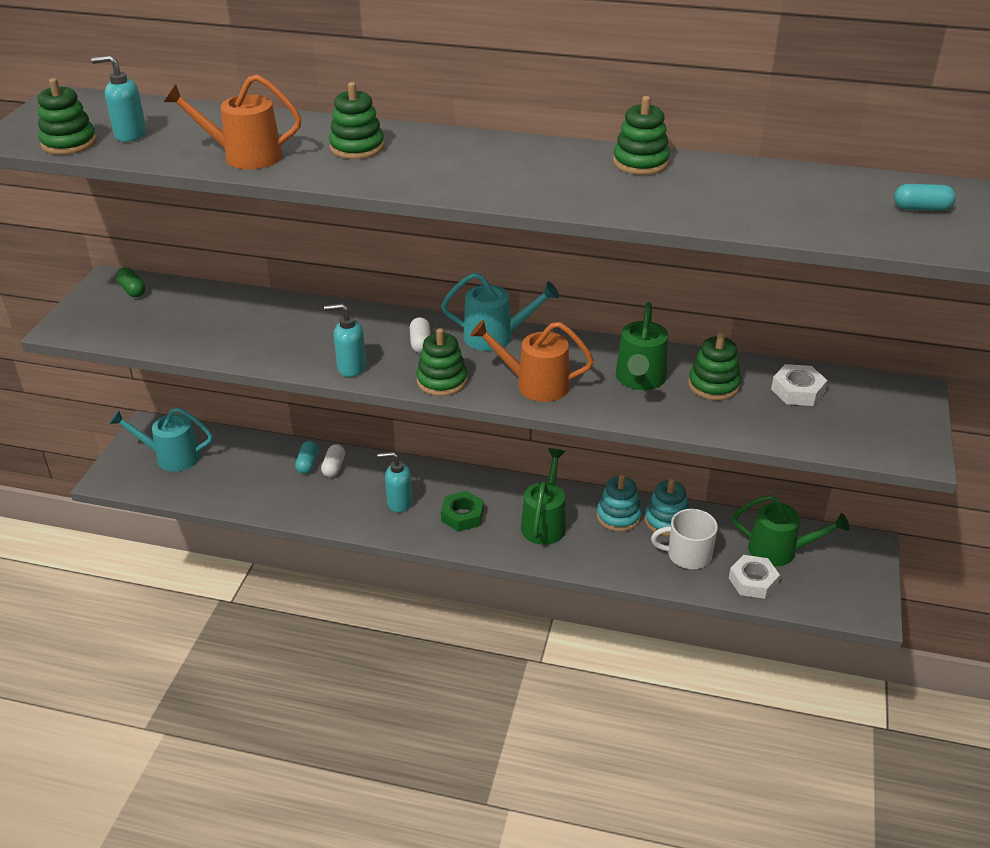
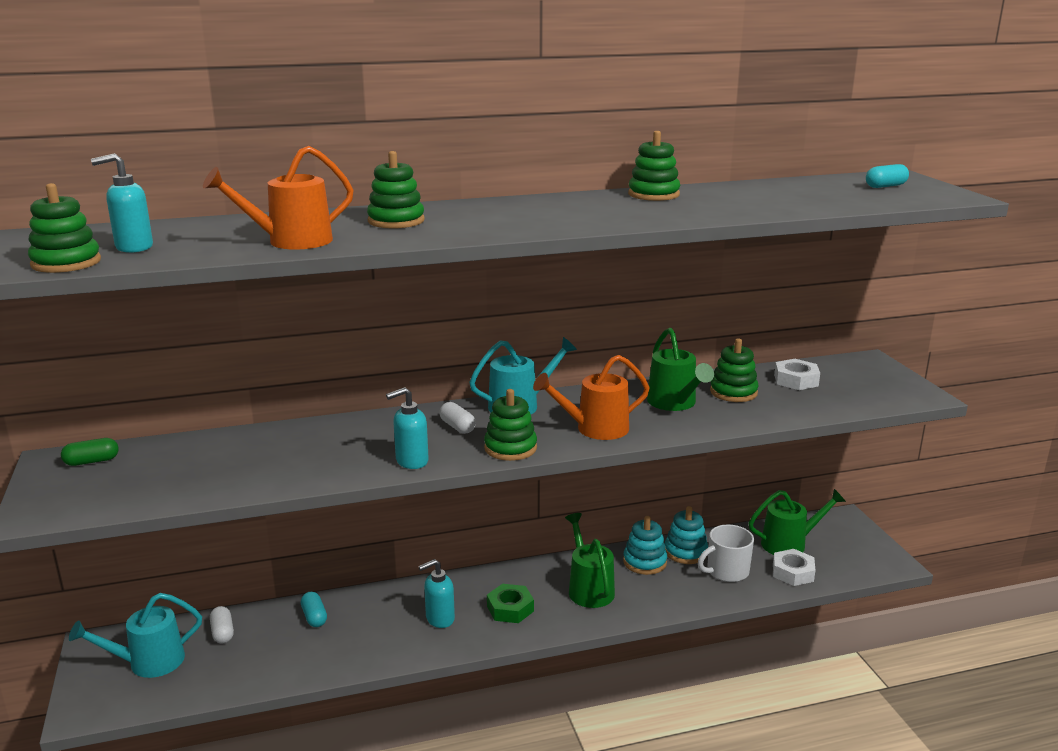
camera: 30 degrees left, 15 degrees down
green capsule [116,267,146,297] -> green capsule turned 45 degrees counterclockwise [61,438,118,466]
white capsule [321,444,345,477] -> white capsule moved to [210,606,234,643]

